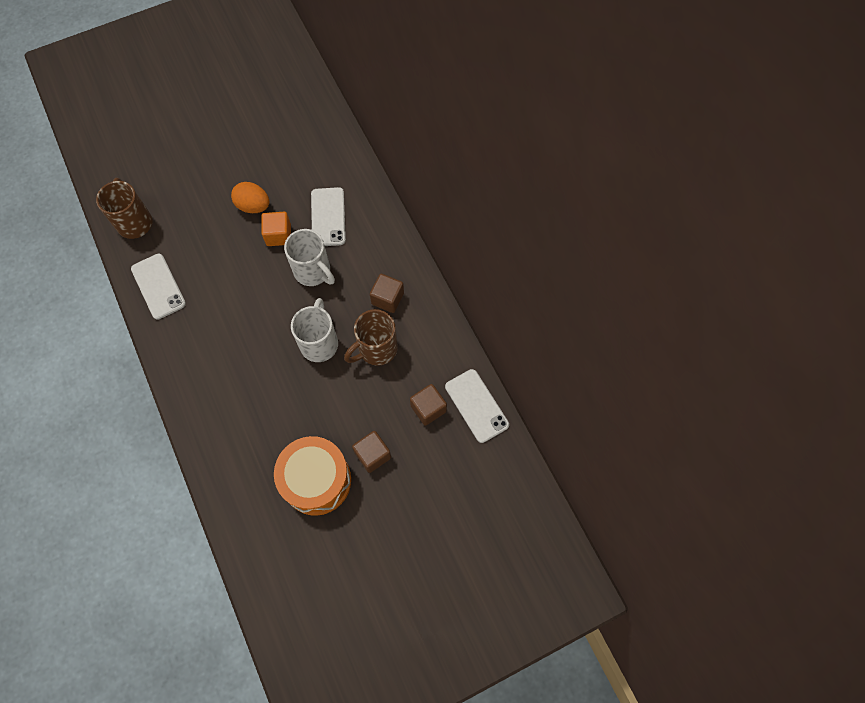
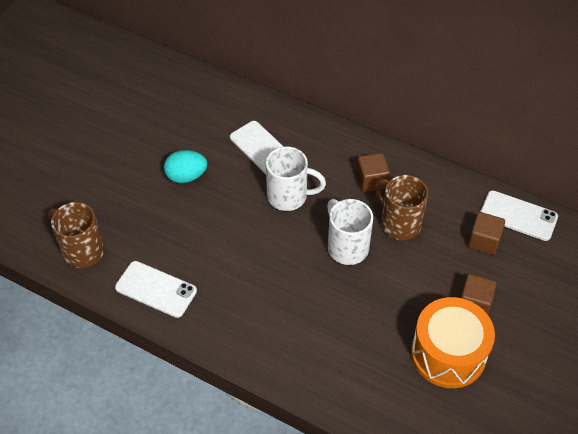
camera: 35 degrees left, 15 degrees down
orange egg [231,182,269,213] -> turquoise egg [164,150,207,183]
orange cube [261,212,291,246] -> none
brown mug [344,309,398,366] -> brown mug turned 120 degrees clockwise [374,175,428,240]

